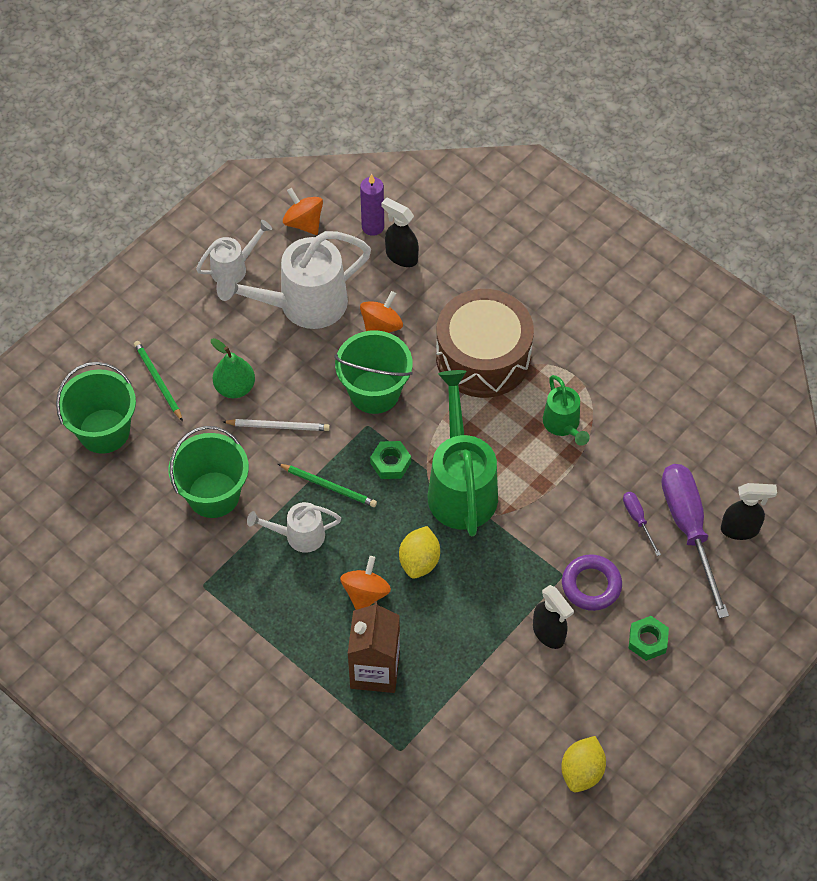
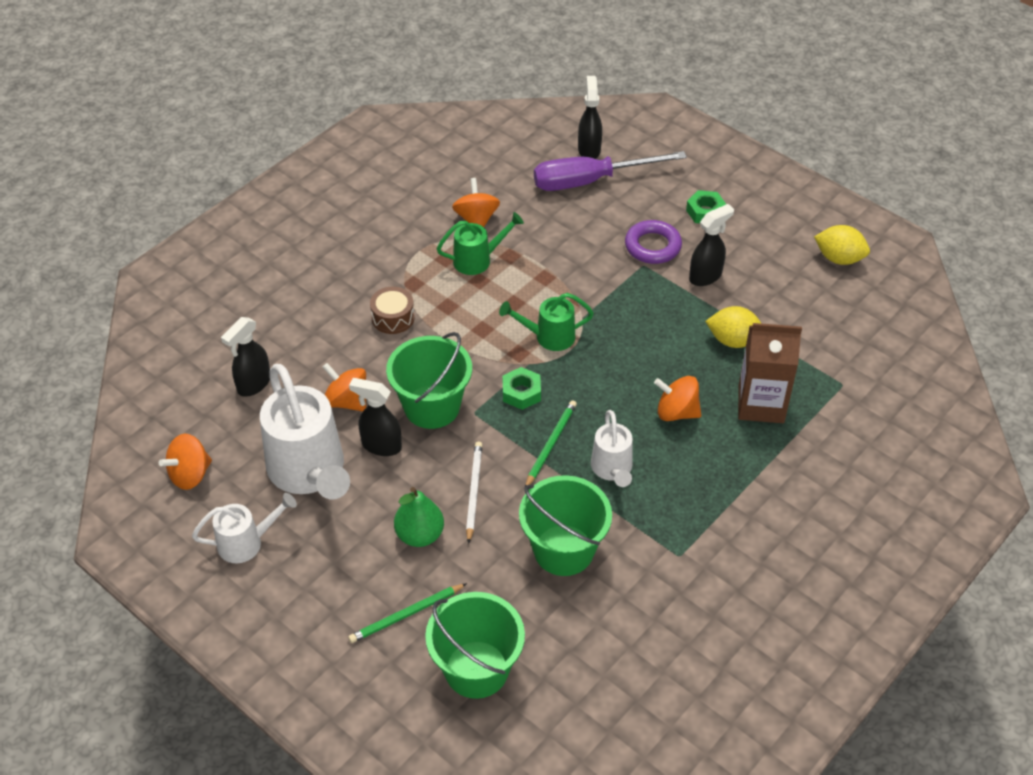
camera: 90 degrees left, 10 degrees down
white watering can [196,220,272,283] -> white watering can turned 105 degrees clockwise [192,493,297,563]
purple candle [360,174,384,236] -> none
yellow lemon [399,526,440,579] -> yellow lemon moved to [705,306,762,348]
green watering can [428,370,498,536] -> green watering can [499,293,594,351], size x0.54
brown drum [436,289,534,398] -> brown drum [370,287,415,334], size x0.43
purple screwdriver [623,492,661,556] -> none
none -> black spray bottle [349,378,402,456]
none -> orange spinning top [452,178,500,227]

